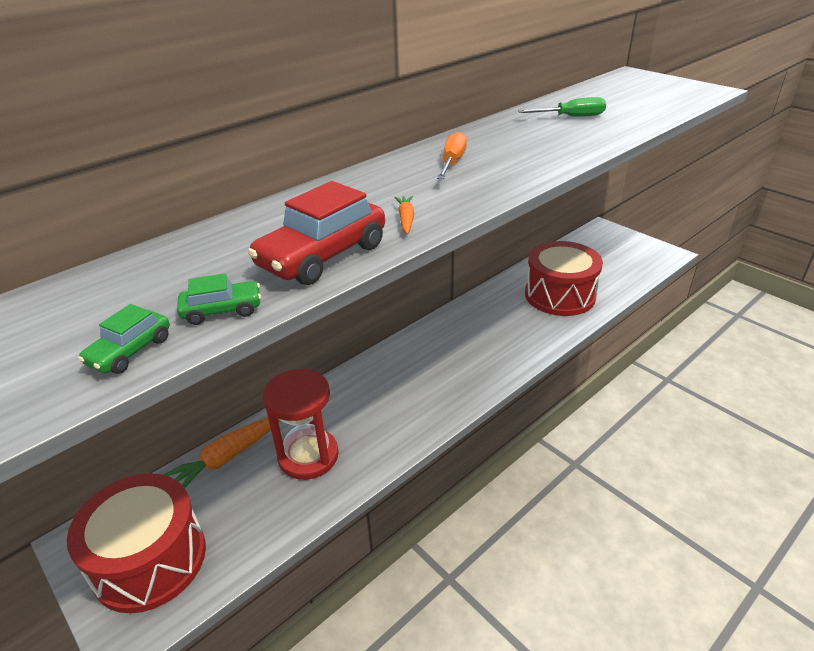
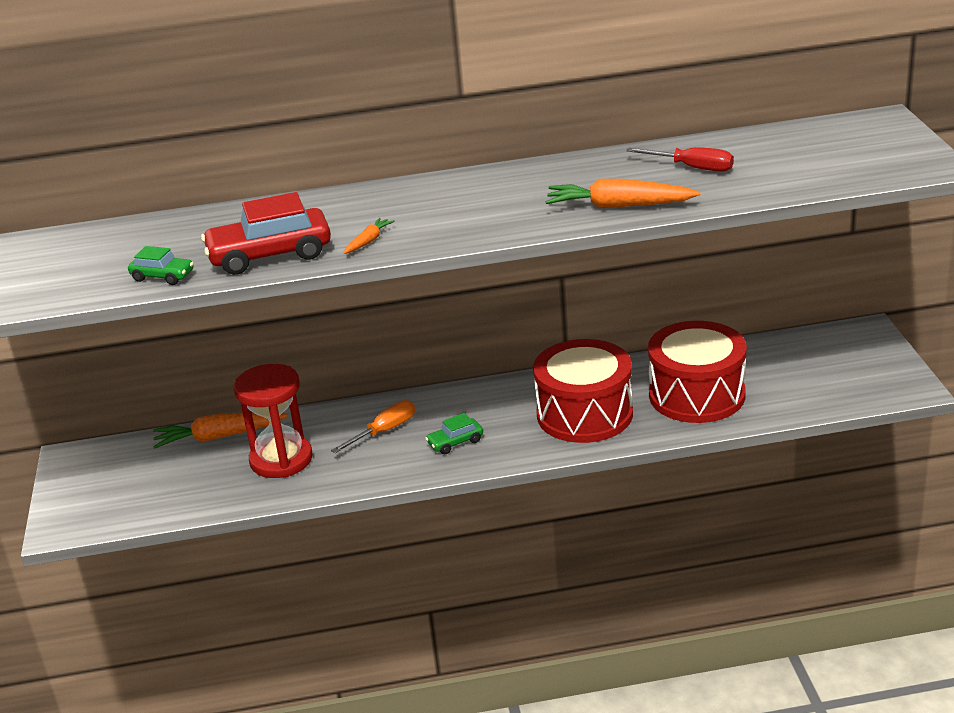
camera: 35 degrees right, 5 degrees down
red drum [67,473,206,613] -> red drum moved to [533,339,633,443]
green car [78,304,170,374] -> green car moved to [425,413,483,454]
orange screwdriver [437,131,467,179] -> orange screwdriver moved to [331,400,415,453]
green screwdriver [518,97,606,117] -> red screwdriver [626,147,734,172]
none -> orange carrot [546,179,700,208]

